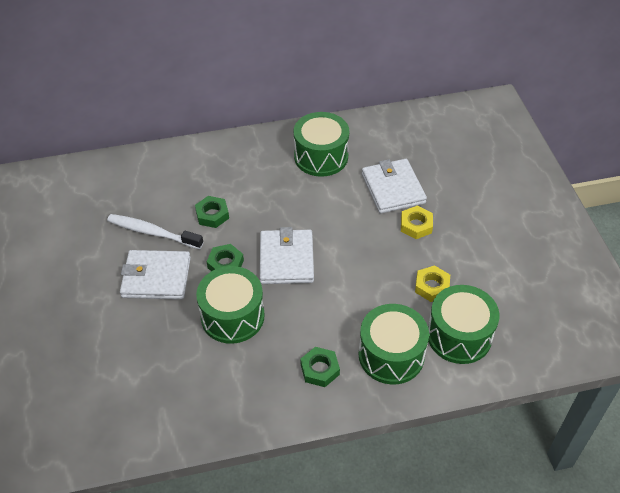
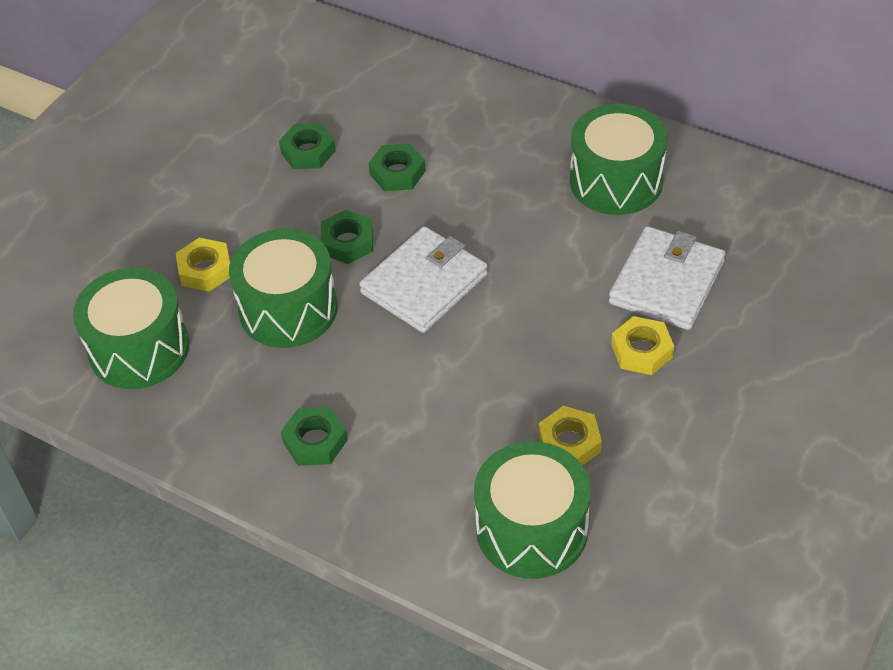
camera: 45 degrees right, 0 degrees up
white toothbrush [107,214,203,249] -> green nut [279,123,336,169]
white wallet [120,250,191,300] -> none
green drum [359,304,429,385] -> green drum moved to [73,268,189,389]
none -> yellow nut [176,238,230,292]

